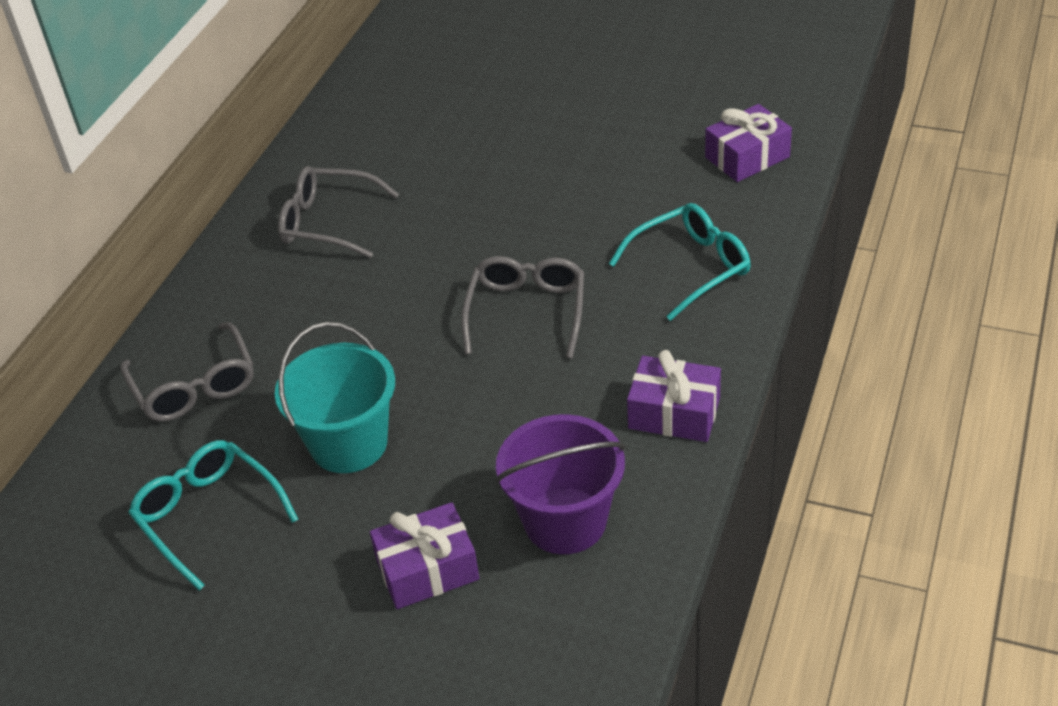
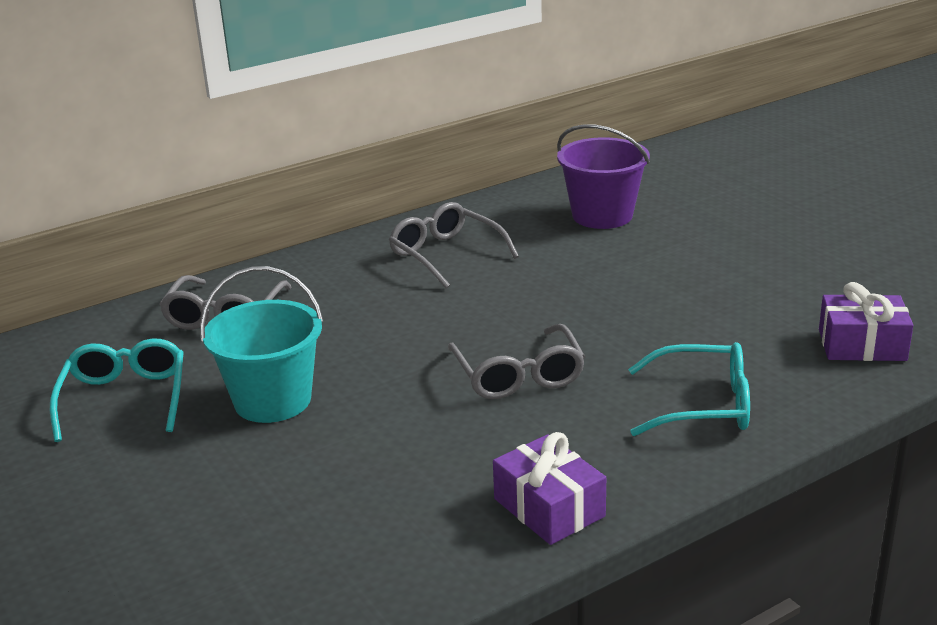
camera: 35 degrees right, 15 degrees down
purple gift [370,502,479,609] -> none
grey glasses [461,256,584,358] -> grey glasses turned 120 degrees clockwise [448,324,585,399]
purple bucket [495,414,625,554] -> purple bucket moved to [557,124,650,229]

